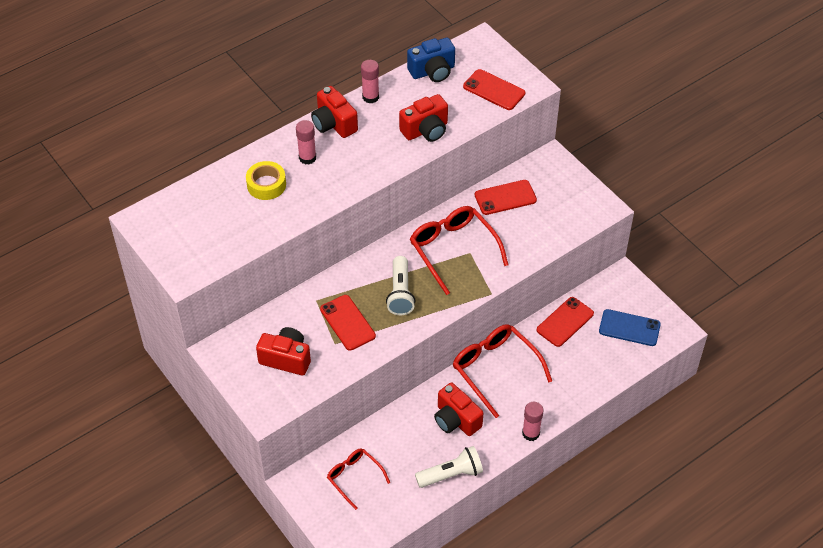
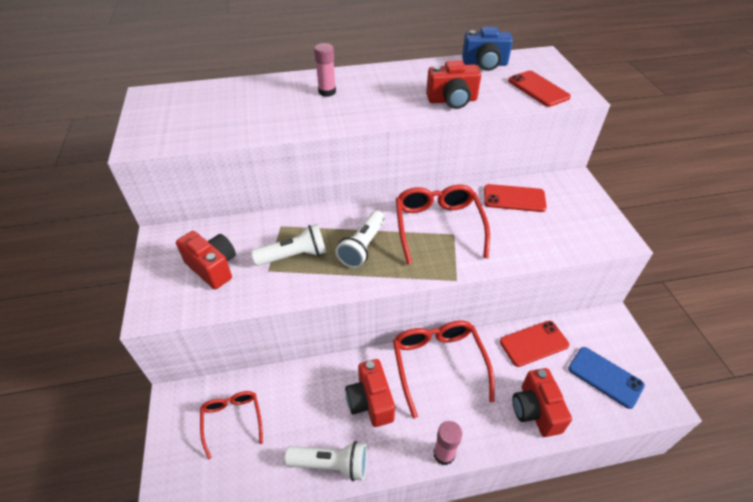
camera: 25 degrees right, 5 degrees down
yellow tape [246,161,286,200] -> none
red camera [311,86,358,138] -> red camera moved to [512,368,572,437]
red phone [320,295,376,351] -> white flashlight [251,224,326,266]
pink glue stick [361,60,379,103] -> none

